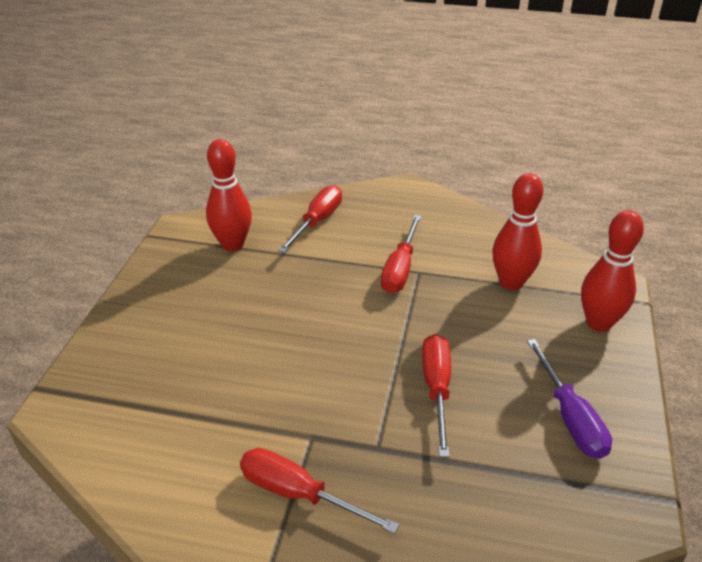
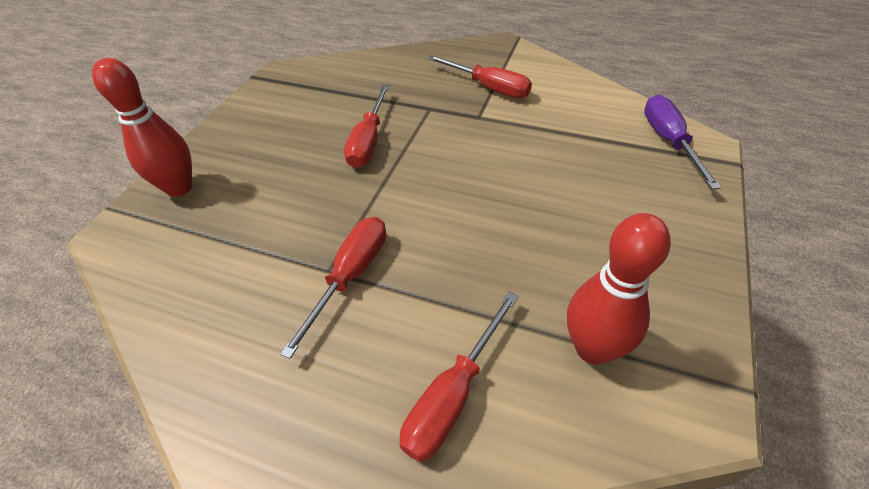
camera: 170 degrees left, 10 degrees up
red bowling pin [492,173,543,290] -> none
purple screwdriver [527,339,612,459] -> purple screwdriver moved to [644,95,721,190]

